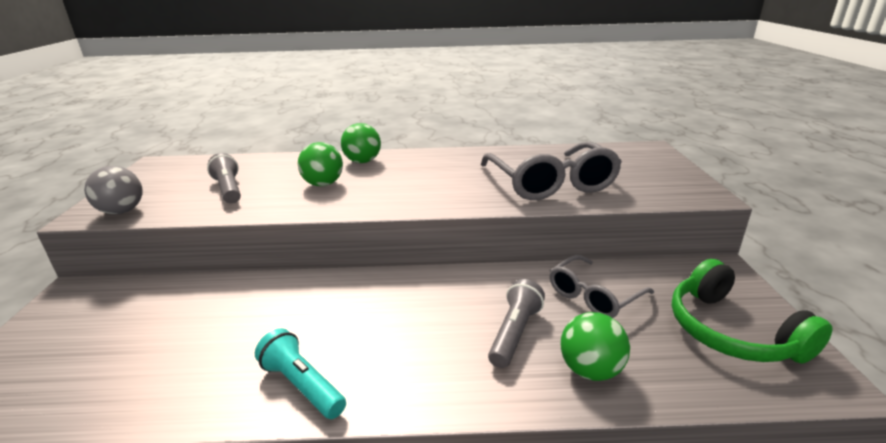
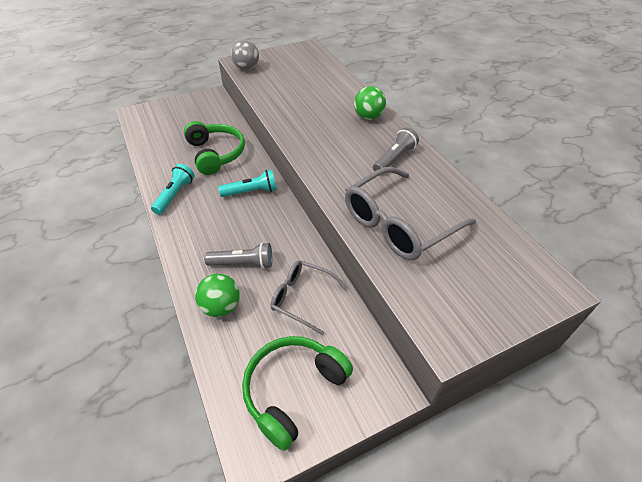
camera: 65 degrees right, 20 degrees up
grey flashlight [207,153,241,204] -> grey flashlight moved to [373,127,419,171]
green ball [298,142,343,186] -> none
none -> green headphones [184,121,245,175]
none -> turquoise flashlight [218,170,277,197]

